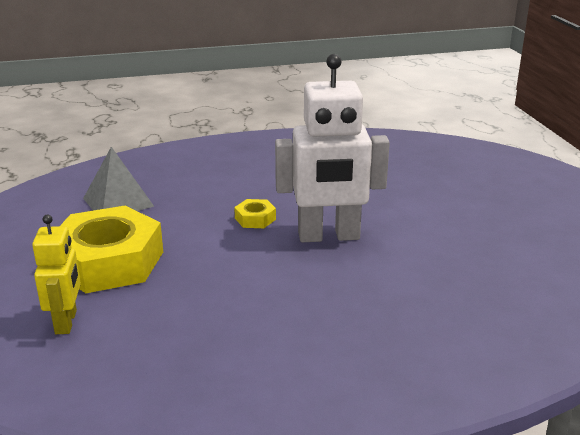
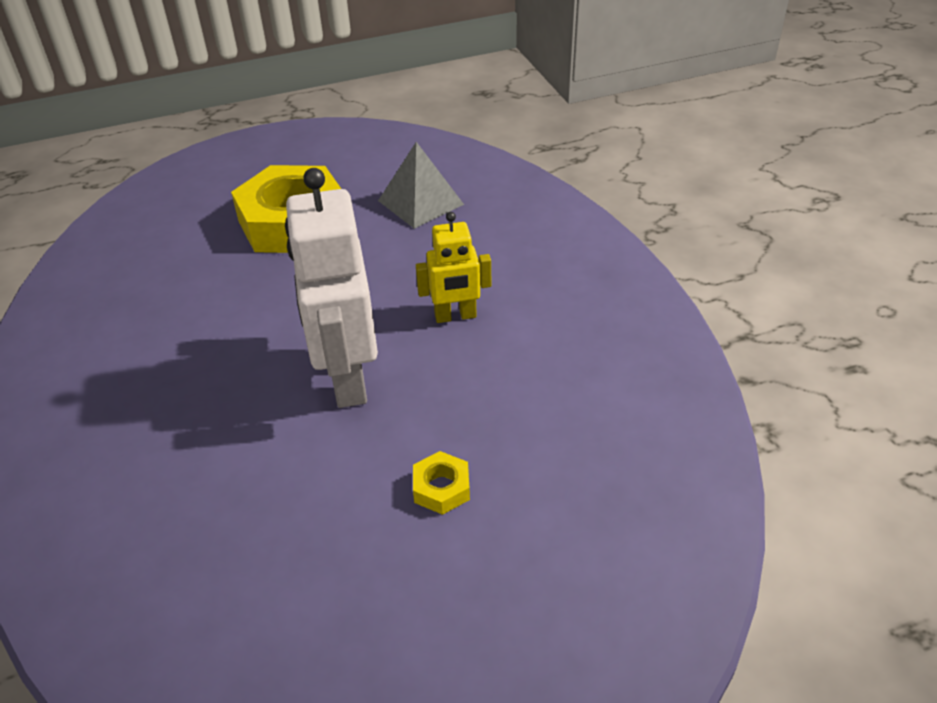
camera: 85 degrees right, 15 degrees up
yellow robot [32,215,81,334] -> yellow robot moved to [416,212,491,323]
yellow nut [234,199,276,228] -> yellow nut moved to [413,451,470,515]

